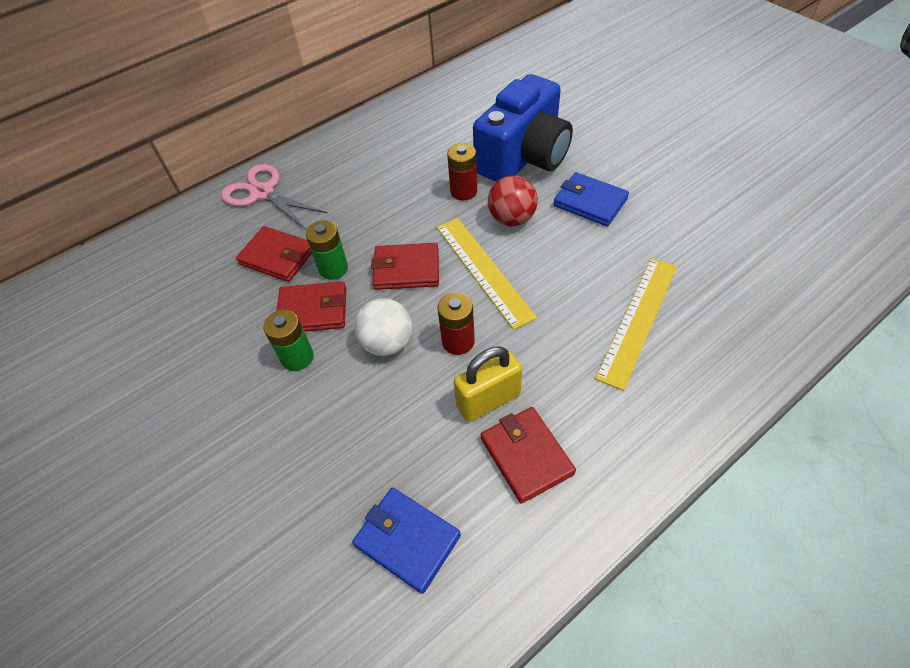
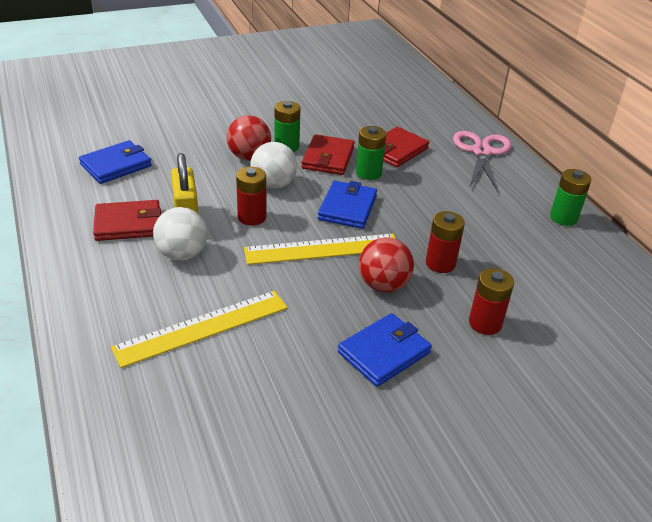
camera: 100 degrees right, 15 degrees down
pink scissors [221,164,327,229] -> pink scissors turned 45 degrees counterclockwise [453,131,511,192]
red wallet [371,243,439,290] -> blue wallet [318,181,377,229]
blue camera [473,74,573,182] -> red battery [469,268,514,335]
yellow ruler [595,258,677,391] -> yellow ruler turned 75 degrees counterclockwise [111,291,288,368]
none -> white ball [153,207,208,261]
none -> red ball [227,115,271,160]
none -> green battery [550,169,591,226]

